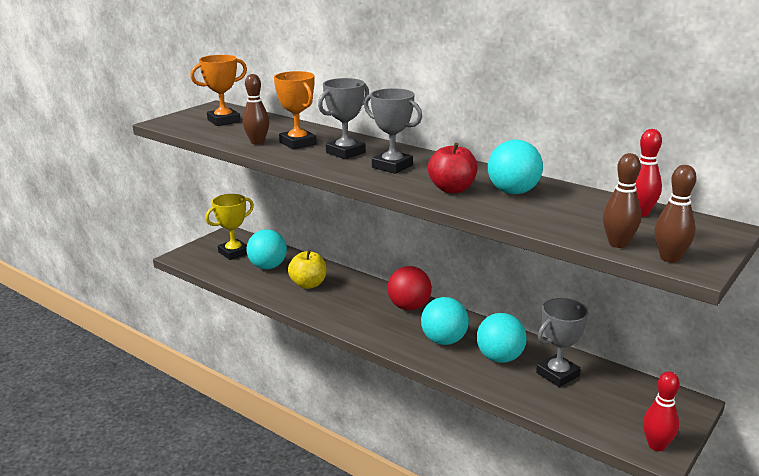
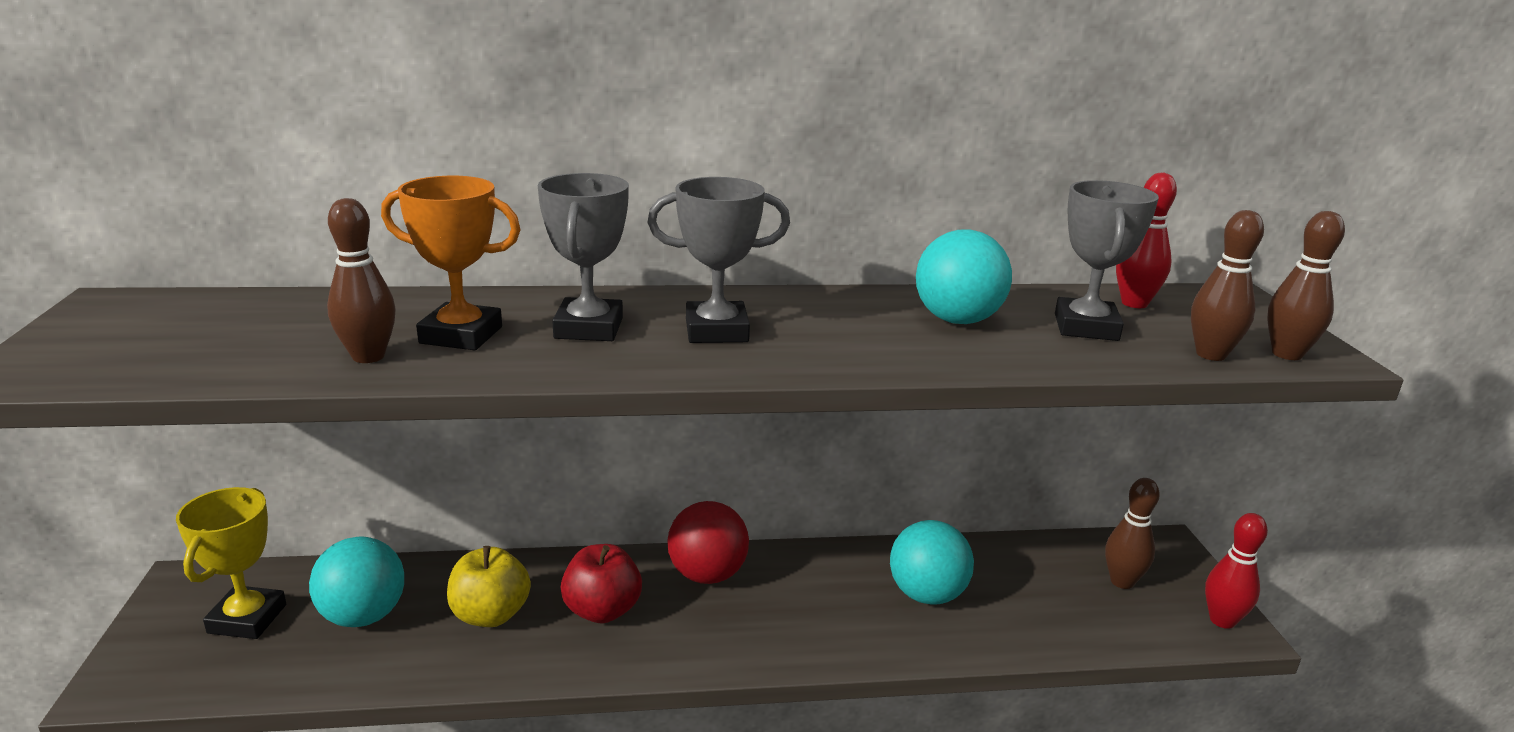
camera: 45 degrees left, 0 degrees up
orange trophy [190,55,247,126] -> none
turquoise ball [421,297,469,345] -> none
red apple [428,143,478,193] -> red apple moved to [561,544,642,623]
grey trophy [536,298,589,387] -> grey trophy moved to [1055,180,1159,341]
none -> brown bowling pin [1105,478,1160,589]

